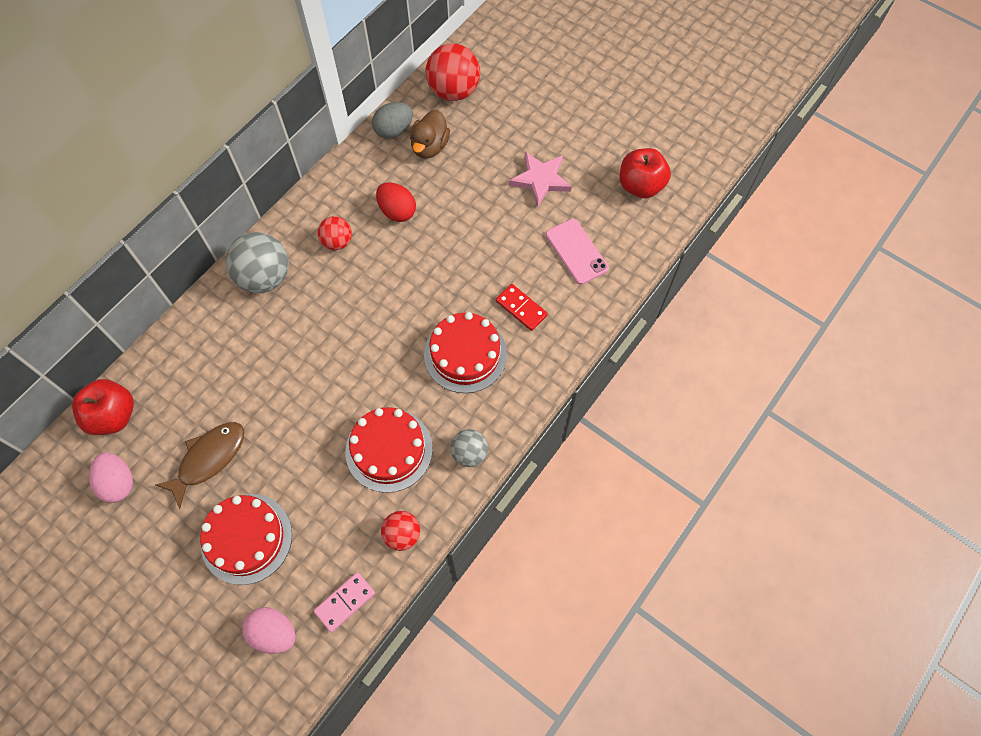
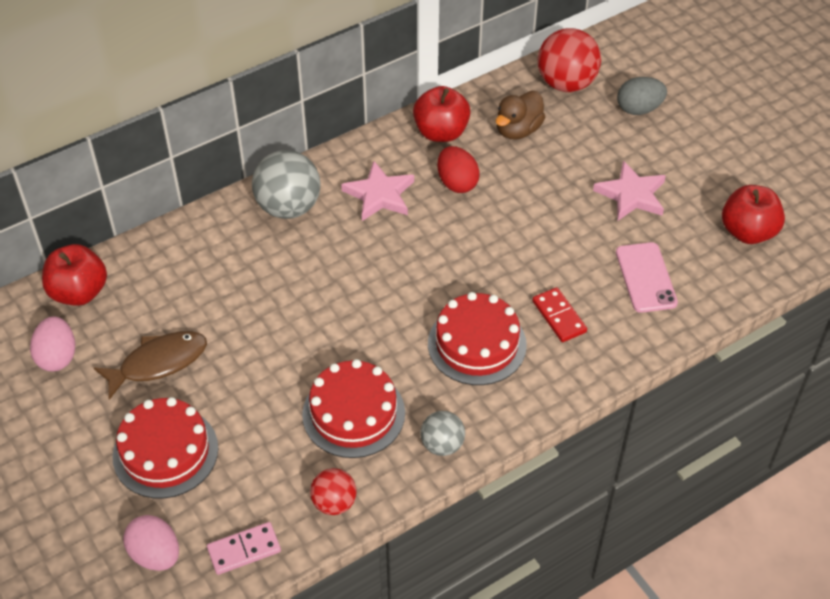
camera: 20 degrees right, 15 degrees down
red ball [317,216,352,250] -> pink star [341,161,414,221]
grey egg [372,102,413,139] -> grey egg moved to [617,77,667,115]
none -> red apple [413,86,471,142]

